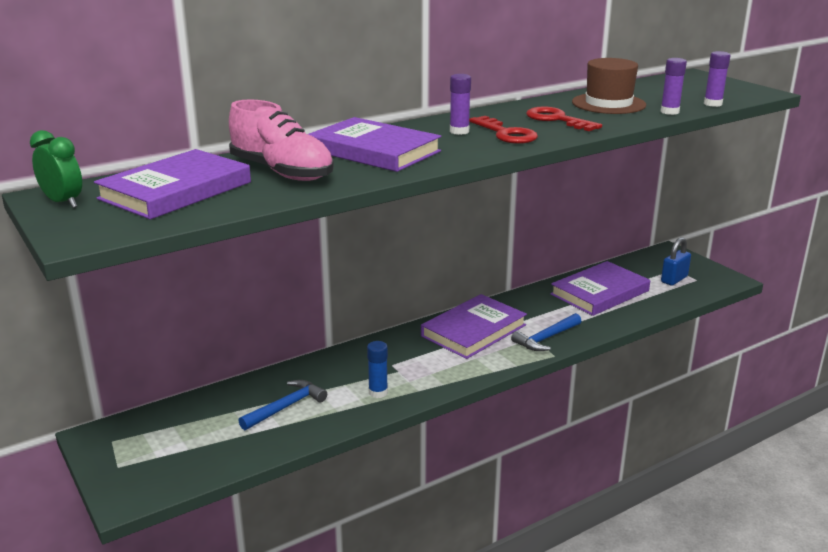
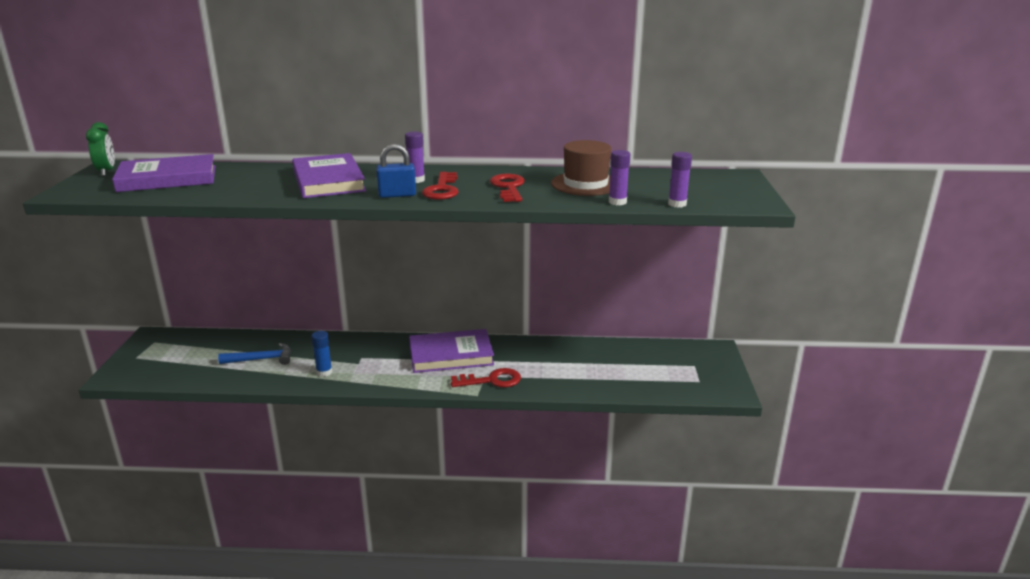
camera: 35 degrees right, 0 degrees up
pink shoe [229,99,334,181] -> none
blue hammer [511,313,581,351] -> red key [451,368,521,387]
purple book [550,261,650,316] -> none
blue padlock [661,237,691,285] -> blue padlock moved to [376,144,416,198]

